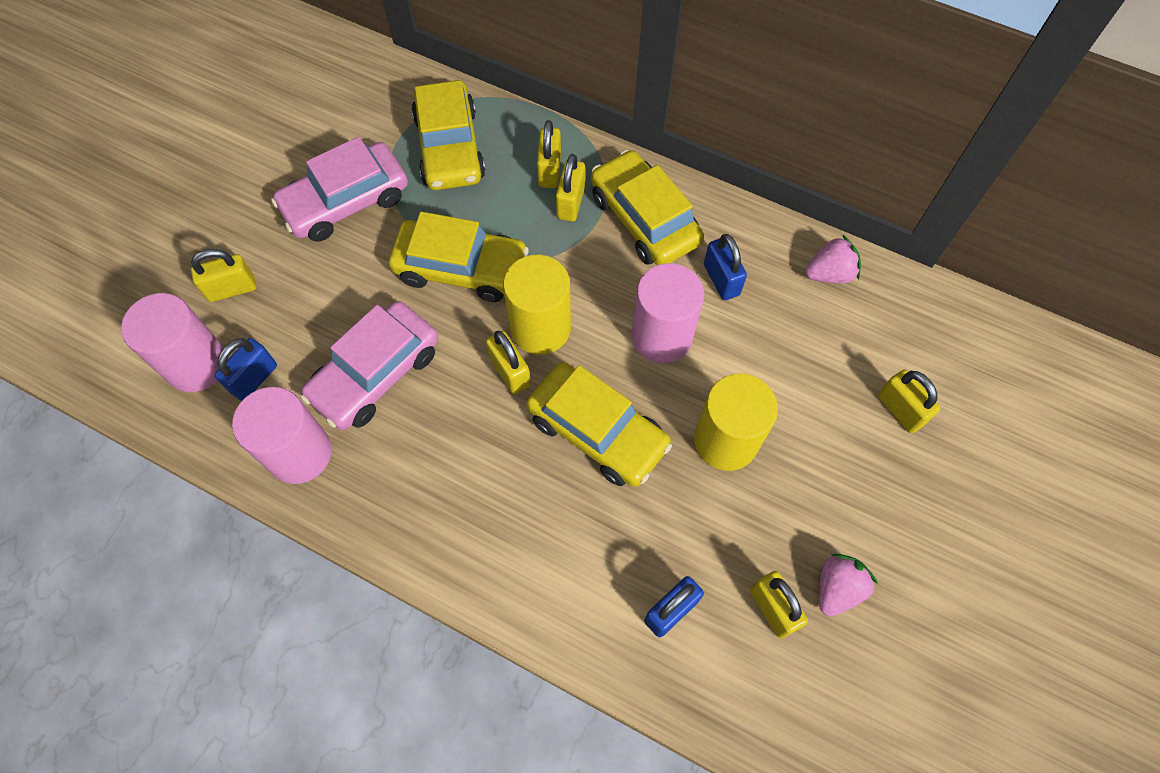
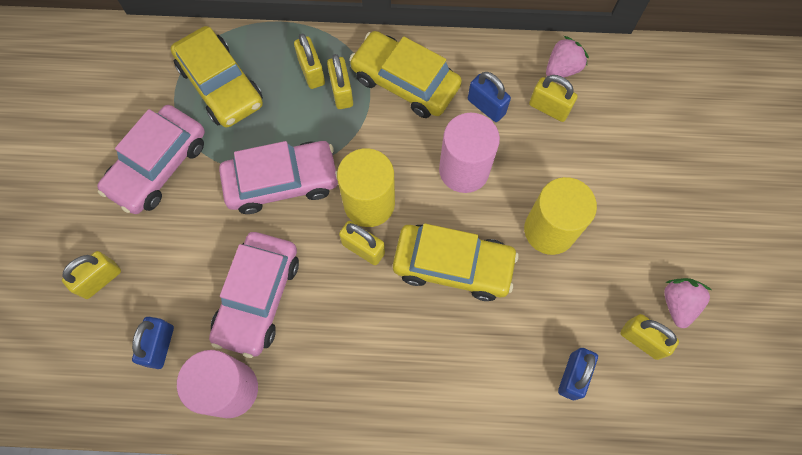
camera: 25 degrees left, 5 degrees up
pink cylinder [121,293,224,392] -> none
yellow car [389,212,529,302] -> pink car [219,141,338,214]
yellow padlock [878,370,940,433] -> yellow padlock moved to [529,75,578,122]

